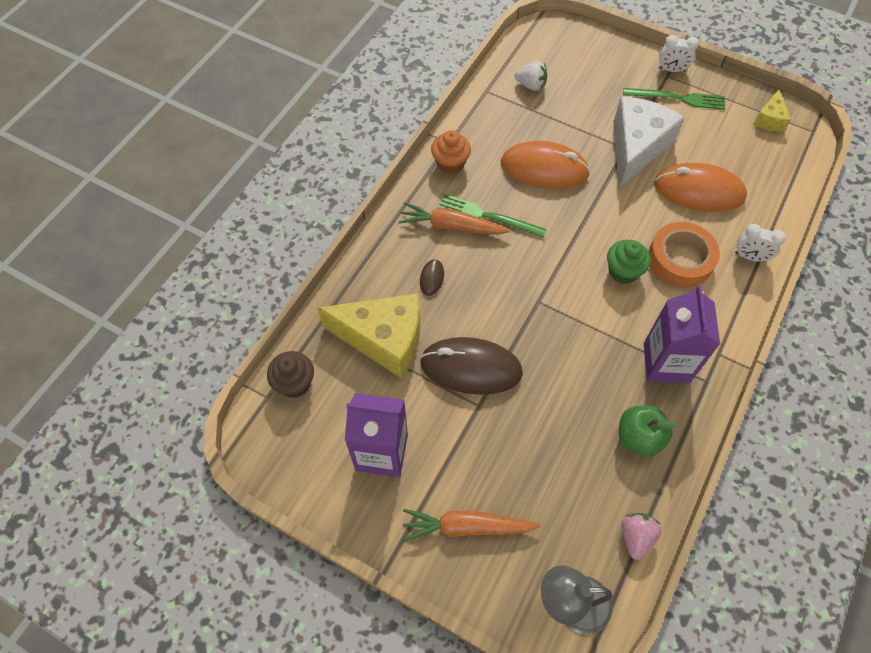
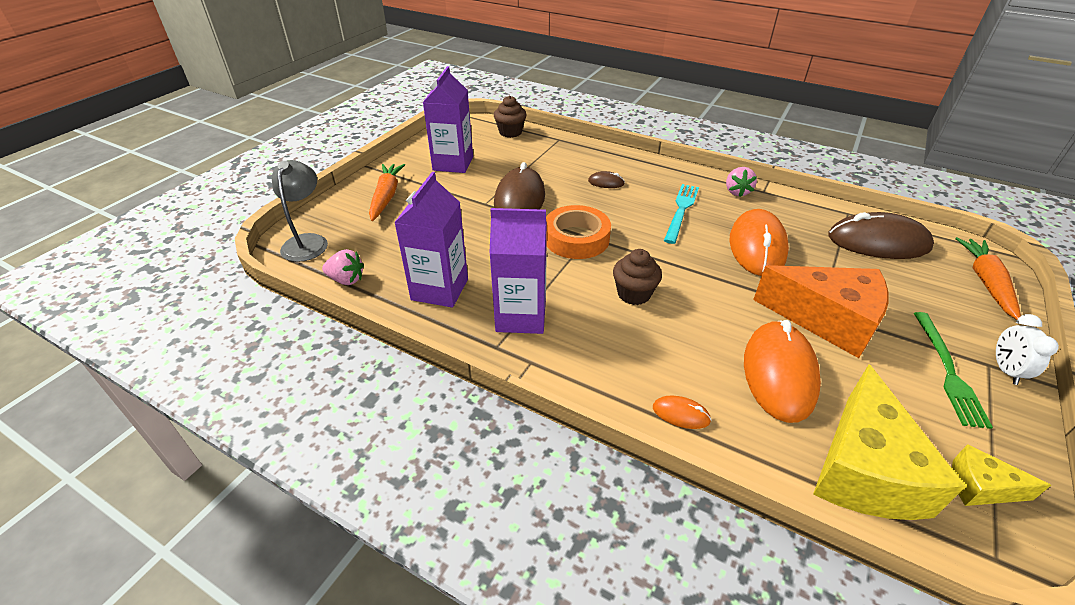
camera: 90 degrees right, 20 degrees down
yellow cheese [317,293,420,379] -> yellow cheese moved to [813,364,966,520]
orange carrot [399,202,511,235] -> orange carrot moved to [955,237,1021,320]
orange cupcake [431,130,471,175] -> pink strawberry [726,167,757,197]
green fork [437,194,547,238] -> turquoise fork [664,184,699,244]
white strawberry [515,61,547,91] -> brown mouse [828,212,934,259]
green cupcake [607,240,651,284] -> brown cupcake [613,249,662,305]
white cheese [613,96,685,188] -> orange cheese [753,265,888,358]
green apple [619,405,676,457] -> purple carton [394,172,468,307]
orange tape [649,222,720,287] -> orange tape moved to [546,205,611,259]
white clock [735,224,786,262] -> orange mouse [653,396,712,429]

